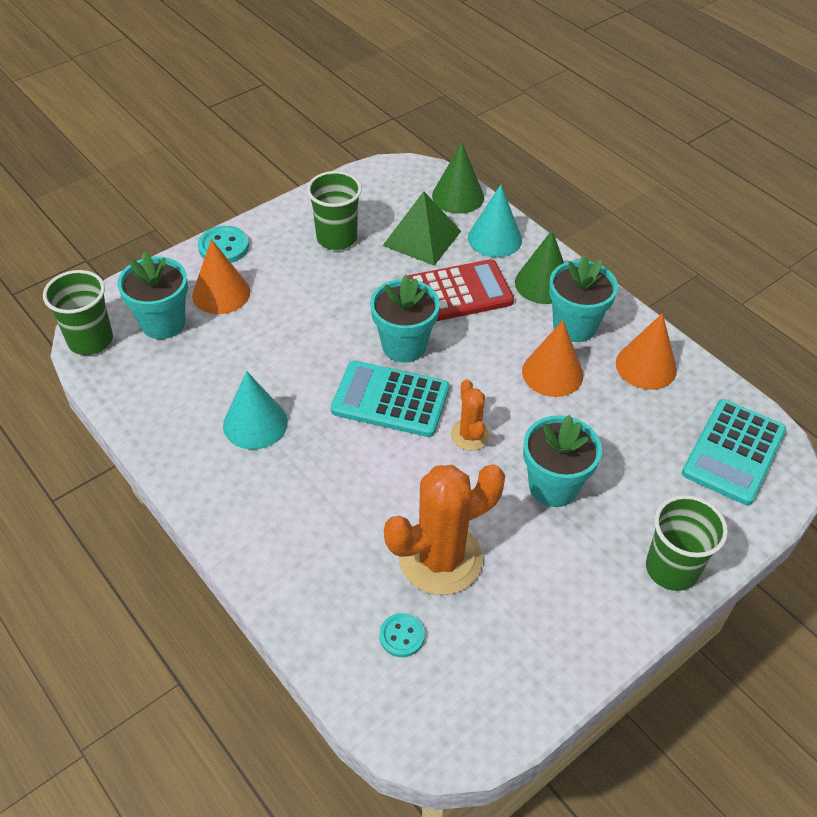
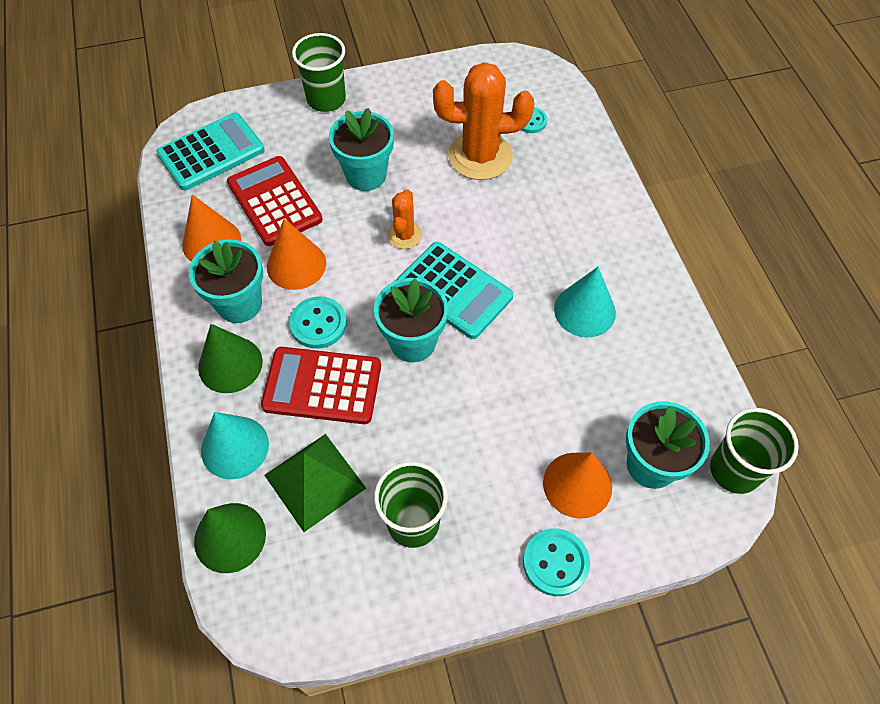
camera: 155 degrees left, 10 degrees up
none -> red calculator [227,156,323,246]
none -> turquoise button [289,296,347,349]

